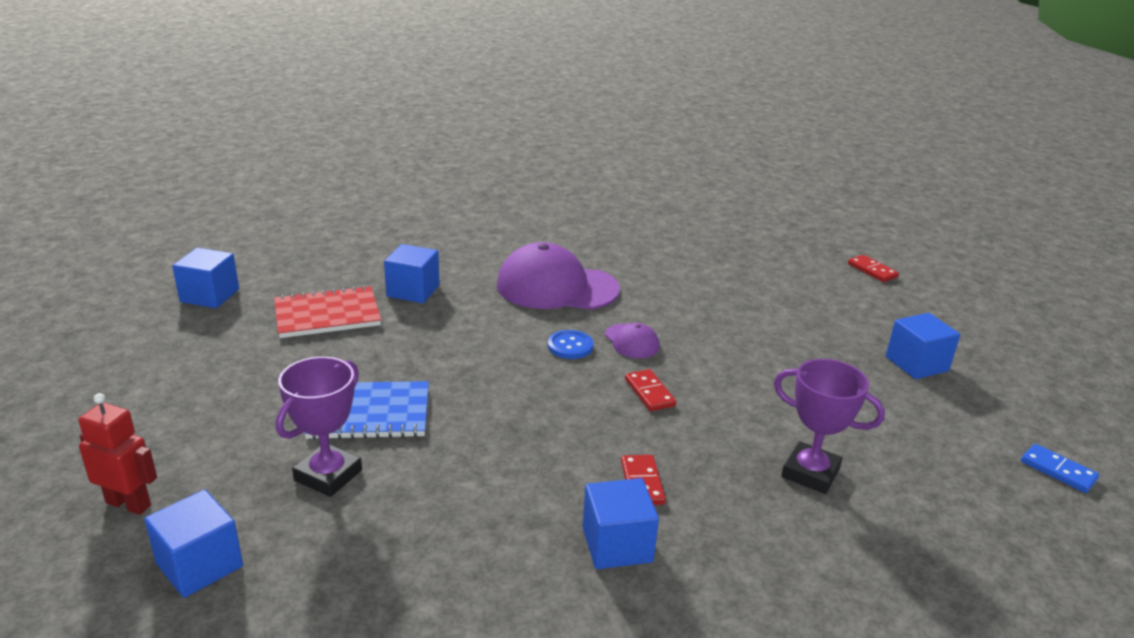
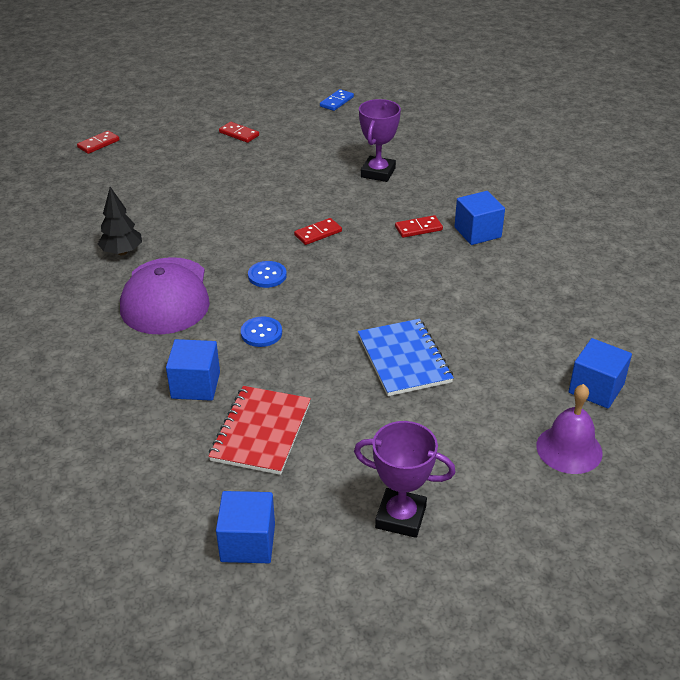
camera: 100 degrees left, 10 degrees up
red robot [78,393,157,515] -> purple bell [536,384,603,474]
red notebook [274,285,381,338] -> red notebook turned 45 degrees clockwise [208,386,311,475]
purple trophy [276,357,362,497] -> purple trophy moved to [354,421,456,538]
purple cap [605,323,660,358] -> none
blue cube [886,313,960,379] -> red domino [219,122,259,143]
none -> black tree [98,187,142,255]
none -> blue button [241,317,282,347]

